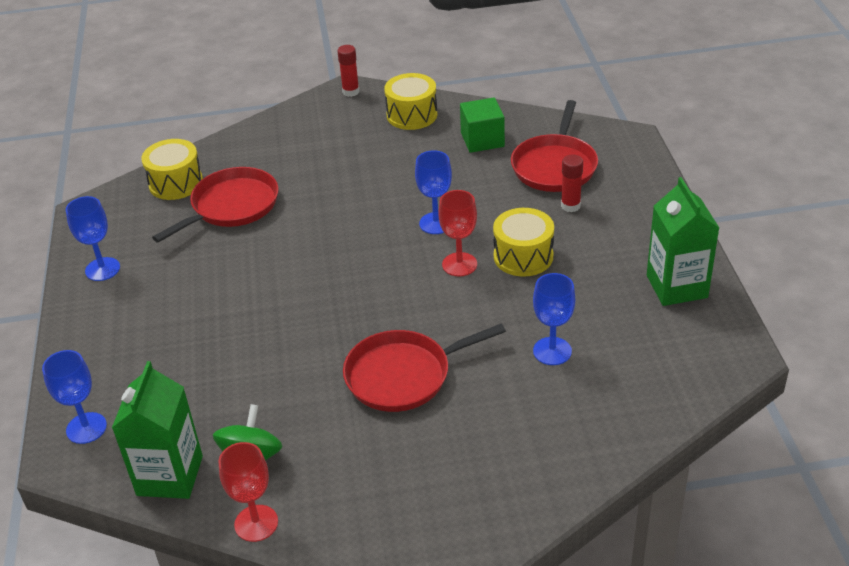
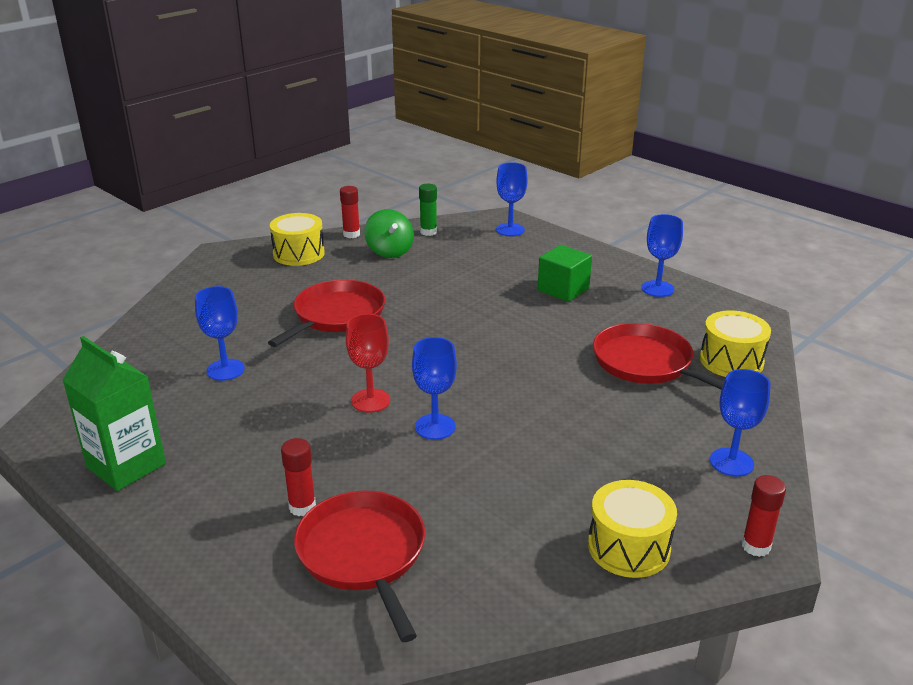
camera: 140 degrees right, 10 degrees down
green carton [112,361,203,499] -> green glue stick [419,184,437,236]
red pan [152,167,279,243] -> red pan turned 135 degrees clockwise [593,323,724,390]
red goblet [219,442,278,542] -> red glue stick [340,186,360,238]
green cube [460,98,505,153] -> green cube moved to [538,245,592,302]
yellow drum [493,208,554,277] -> yellow drum moved to [270,213,325,266]
none -> blue goblet [710,369,771,477]

